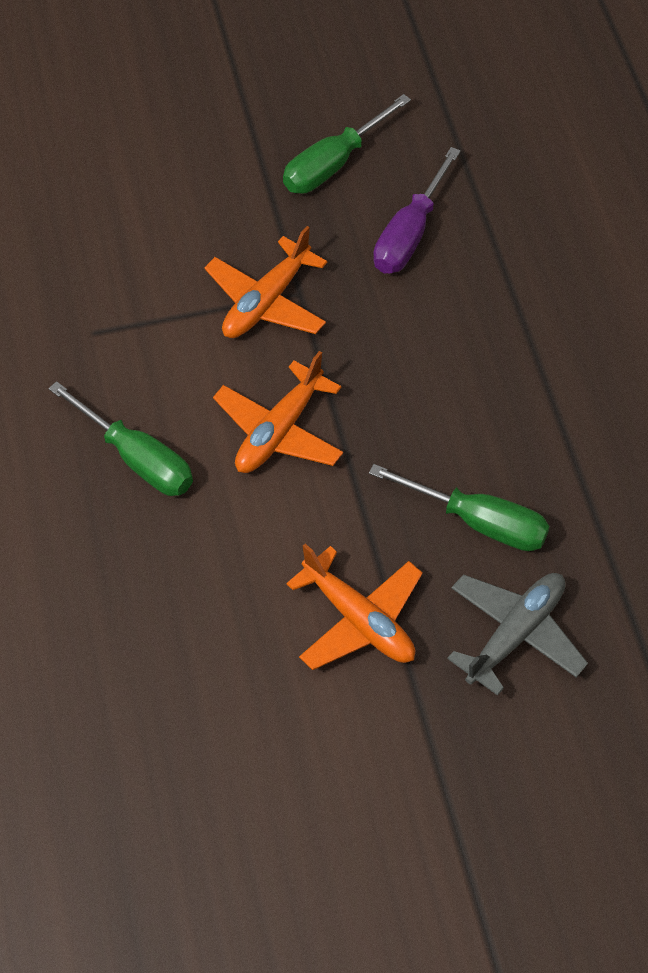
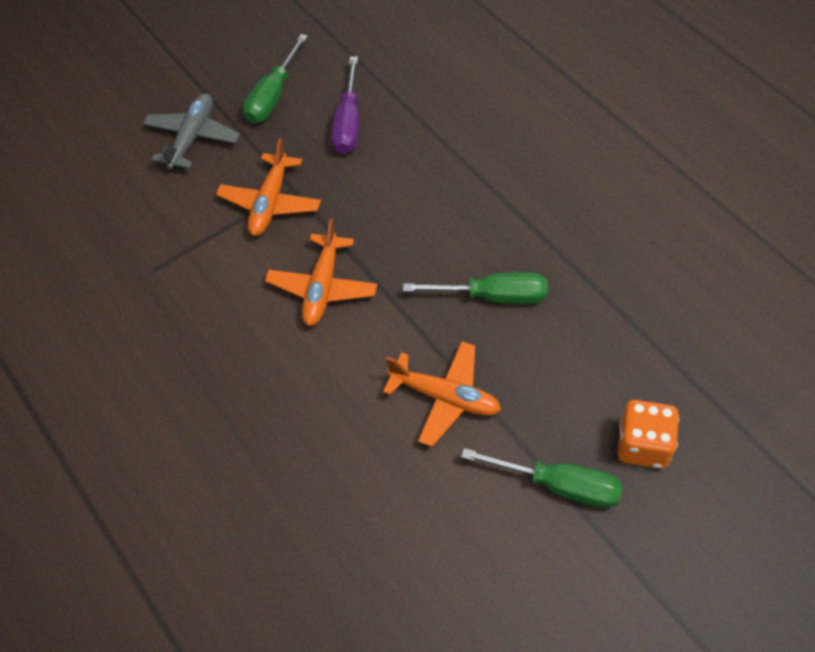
camera: 20 degrees left, 0 degrees up
green screwdriver [48,381,193,496] -> green screwdriver moved to [461,448,623,508]
grey plane [447,573,588,696] -> grey plane moved to [143,93,240,169]
none -> orange dice [617,400,679,469]

